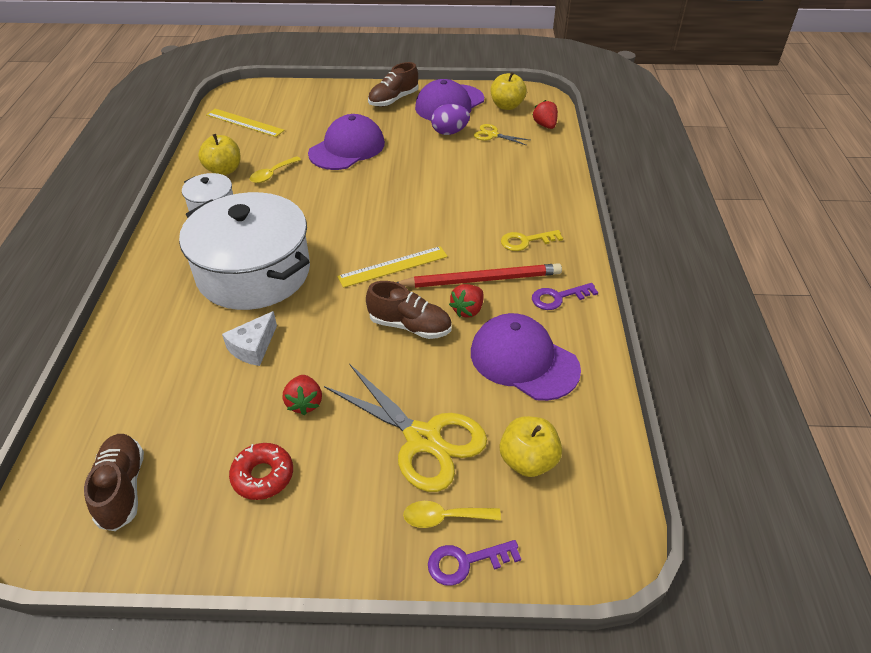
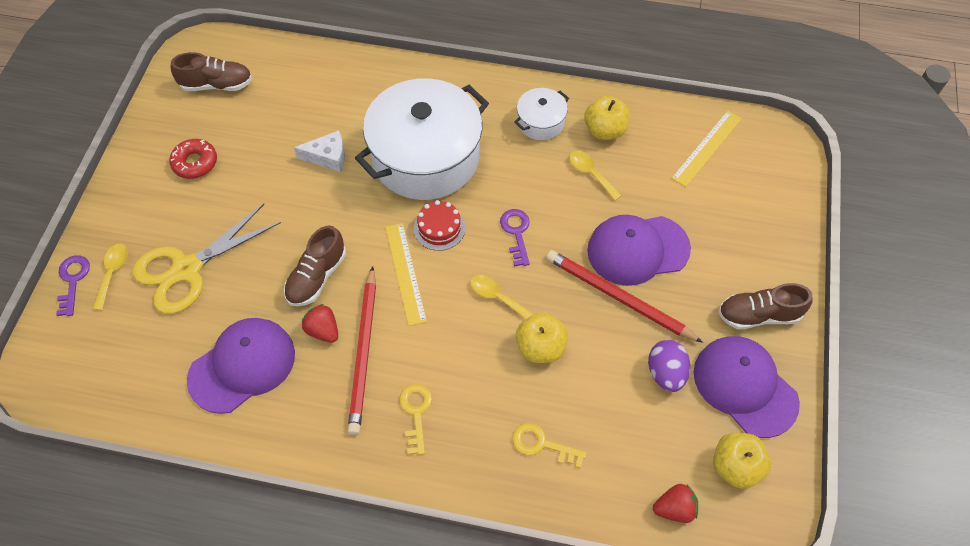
camera: 100 degrees right, 15 degrees up
white cheese [222,311,277,366] -> white cheese turned 135 degrees clockwise [294,130,345,172]
red strawberry [283,375,322,415] -> none
purple cap [308,114,385,170] -> purple cap turned 120 degrees clockwise [587,215,691,286]
brown shoe [368,62,418,107] -> brown shoe turned 60 degrees counterclockwise [718,283,812,329]
yellow scissors [474,124,529,145] -> none
yellow apple [500,416,562,477] -> yellow apple moved to [516,312,568,363]
purple key [532,283,598,310] -> purple key moved to [500,209,530,266]
none -> red cake [414,200,465,251]
none -> yellow spoon [471,275,534,319]
none -> yellow key [512,423,587,469]
none -> red pencil [546,250,703,343]

